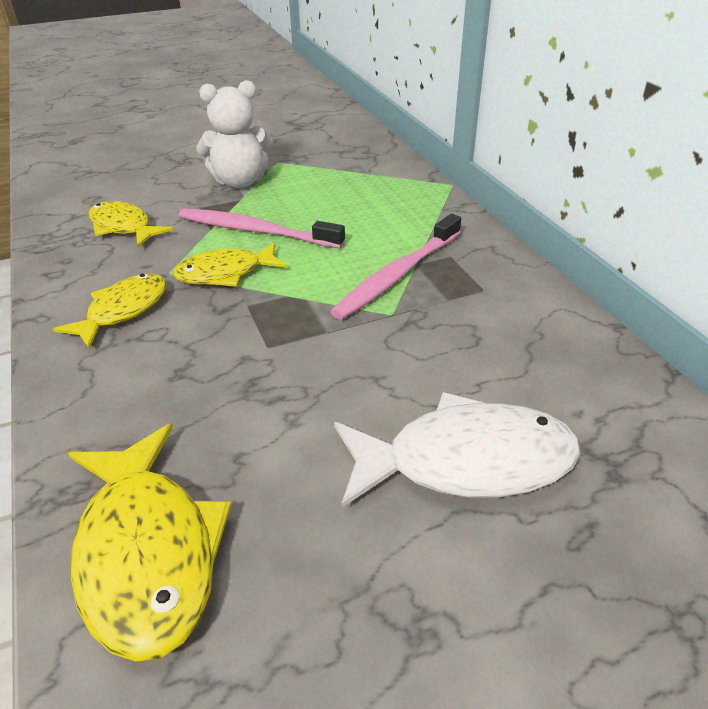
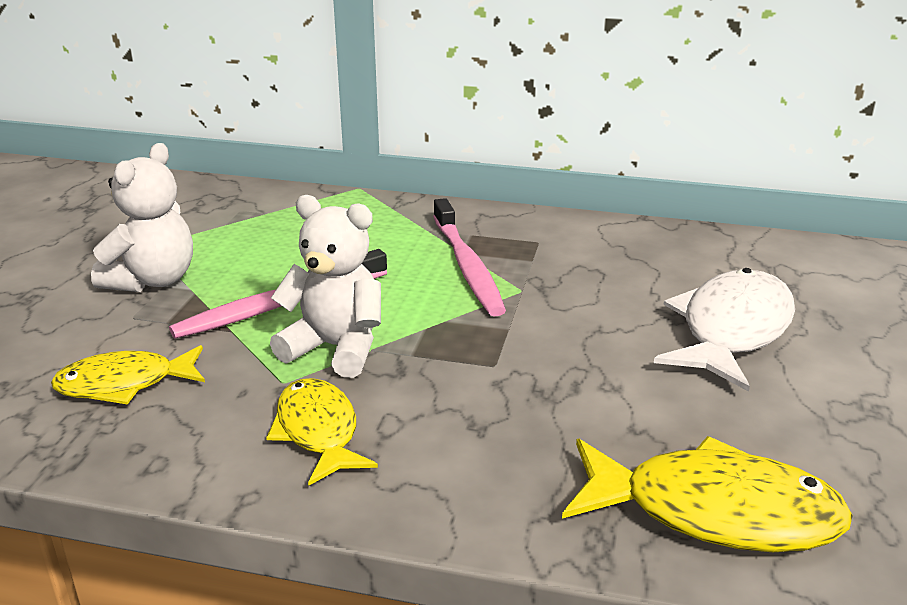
camera: 55 degrees left, 10 degrees down
yellow fish [173,242,288,286] -> white teddy bear [270,195,381,378]

